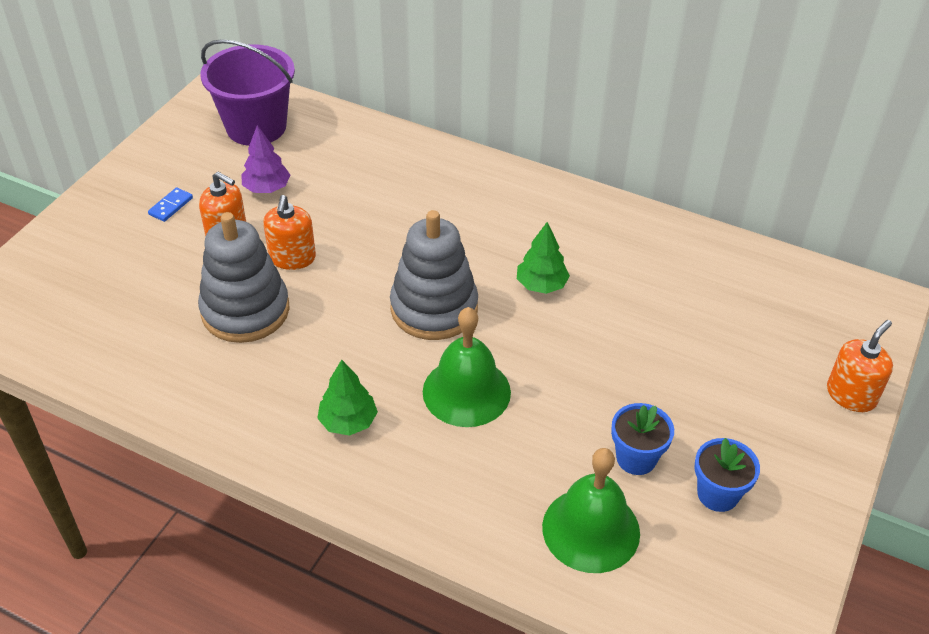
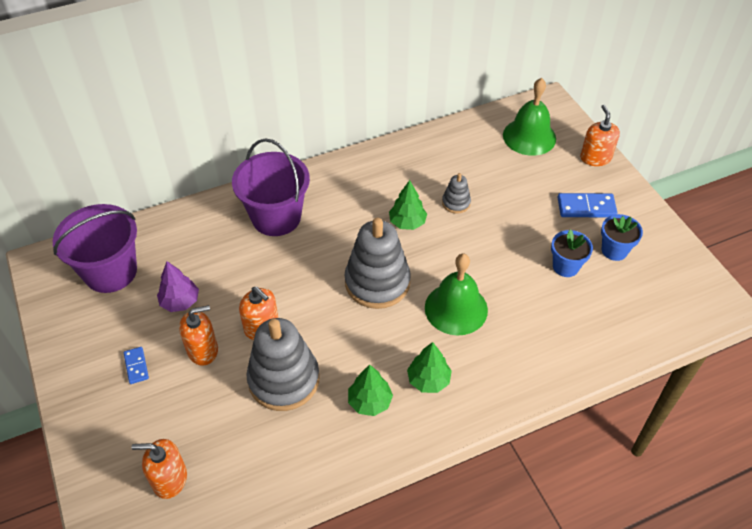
camera: 50 degrees left, 5 degrees up
green bell [542,448,640,573] -> green bell moved to [503,78,556,156]
none -> orange soap dispenser [132,439,187,499]
none -> purple bucket [232,138,310,236]
none -> green tree [348,365,393,416]
none -> grey stacking toy [442,173,471,214]
none -> blue domino [557,193,618,217]

